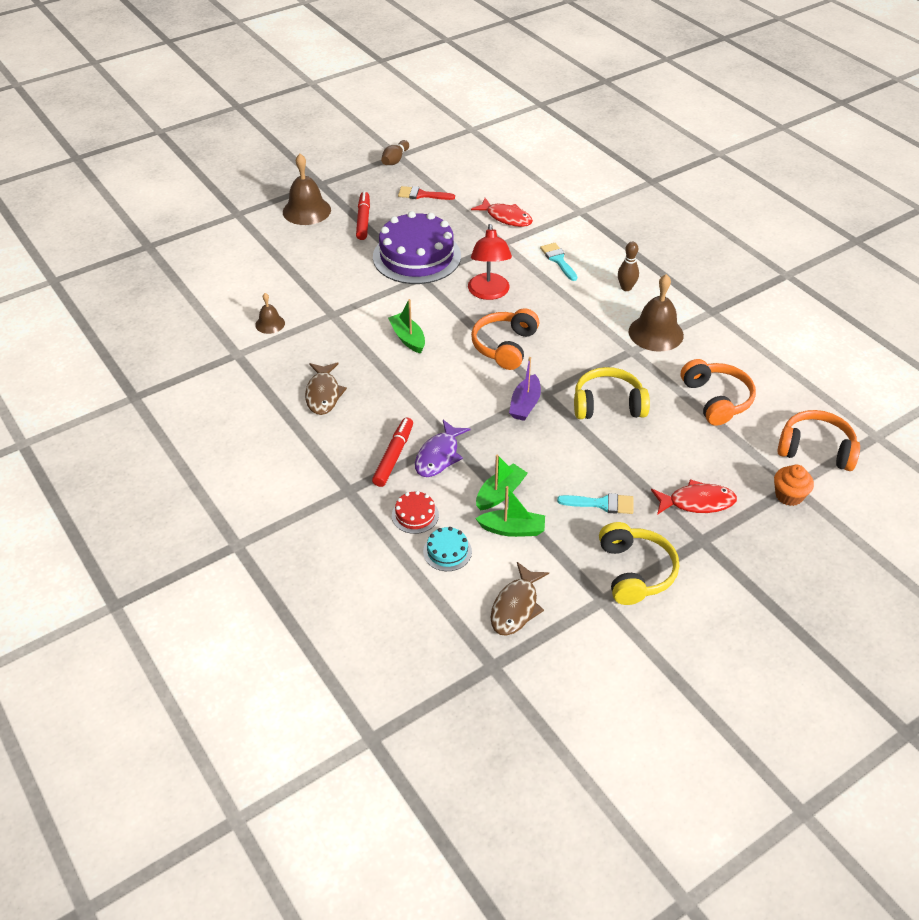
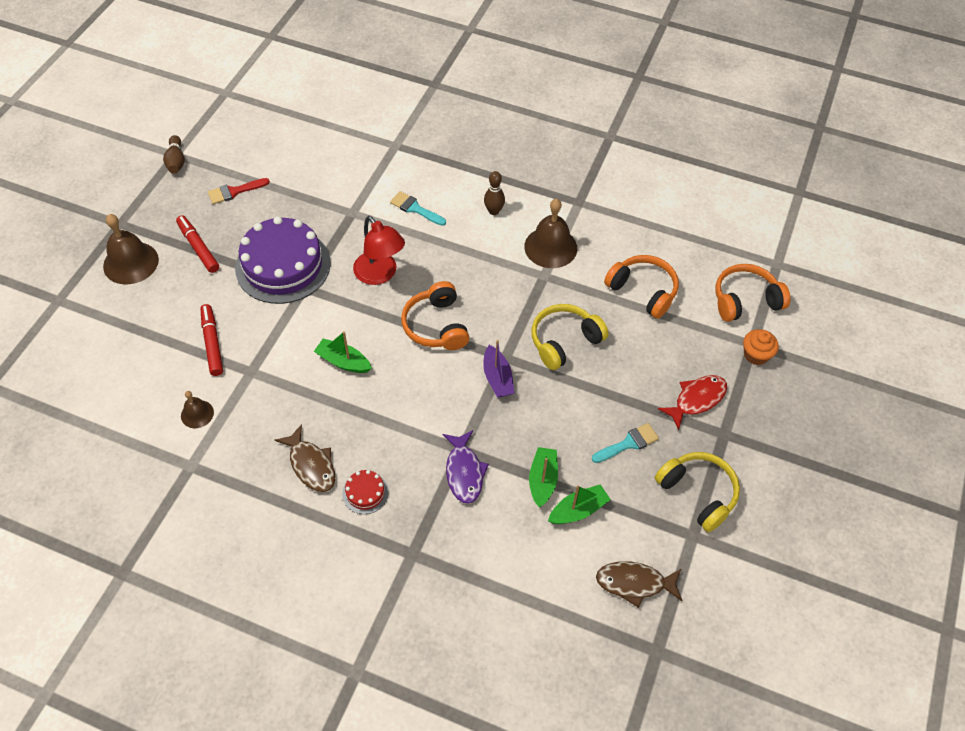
camera: 35 degrees left, 10 degrees up
red marker [372,418,413,487] -> red marker moved to [200,304,223,376]
red cake [392,491,439,534] -> red cake moved to [342,470,389,514]
turquoise cake [423,527,472,571] -> none
red fish [471,198,533,227] -> none
brown fish [490,562,549,636] -> brown fish turned 105 degrees clockwise [596,561,682,608]

